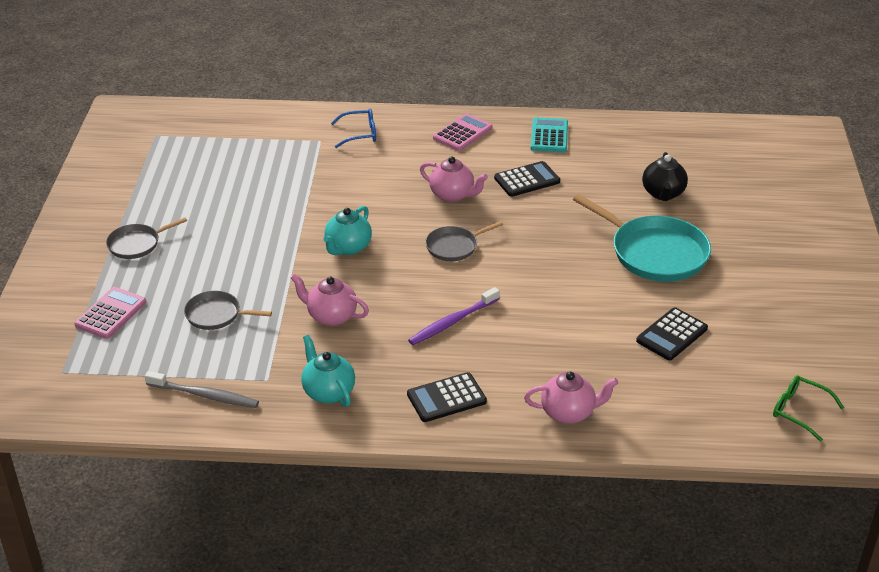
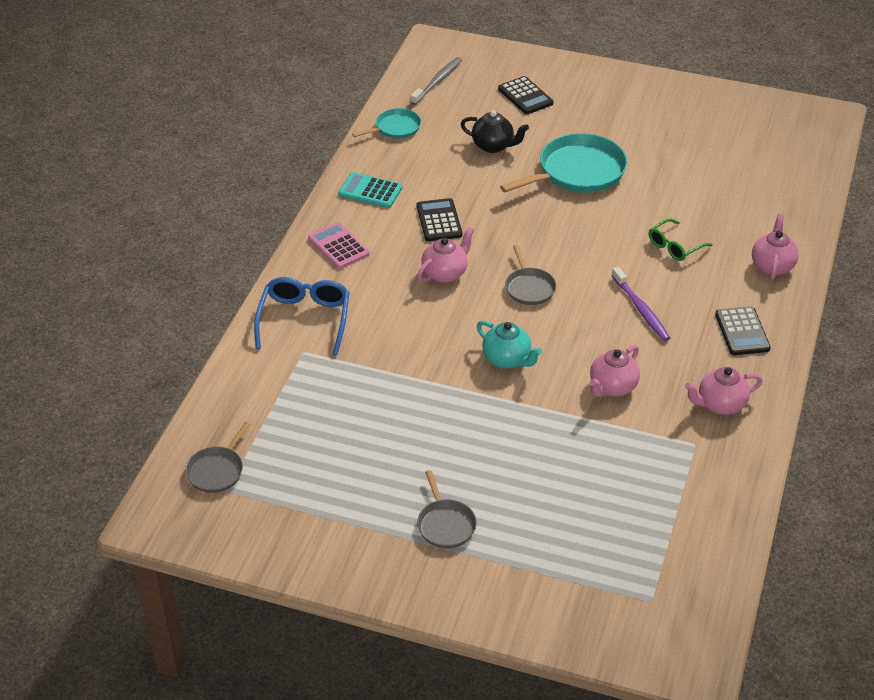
camera: 75 degrees left, 5 degrees up
pink calculator [74,287,146,339] -> none
grey toothbrush [145,371,259,408] -> grey toothbrush moved to [410,57,462,105]
grey pan [184,291,272,330] -> grey pan moved to [185,422,250,493]
turquoise teapot [301,335,355,407] -> pink teapot [685,367,763,415]
blue glasses [331,109,376,148] -> blue glasses [254,277,350,356], size x1.60
black calculator [636,307,708,360] -> black calculator moved to [498,76,554,114]
green glasses [773,375,844,442] -> green glasses moved to [649,219,713,261]
none -> turquoise pan [352,108,421,139]

